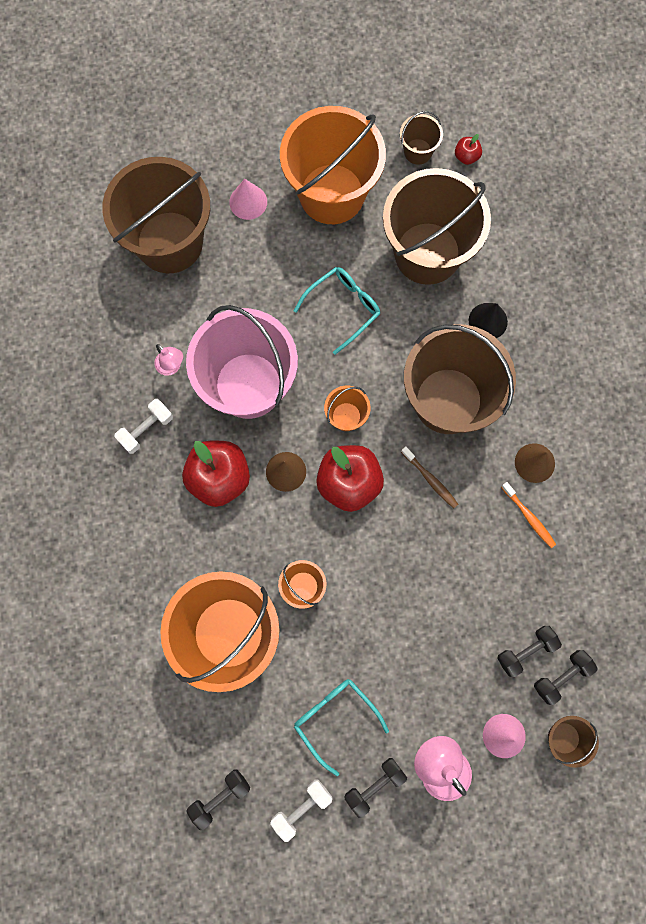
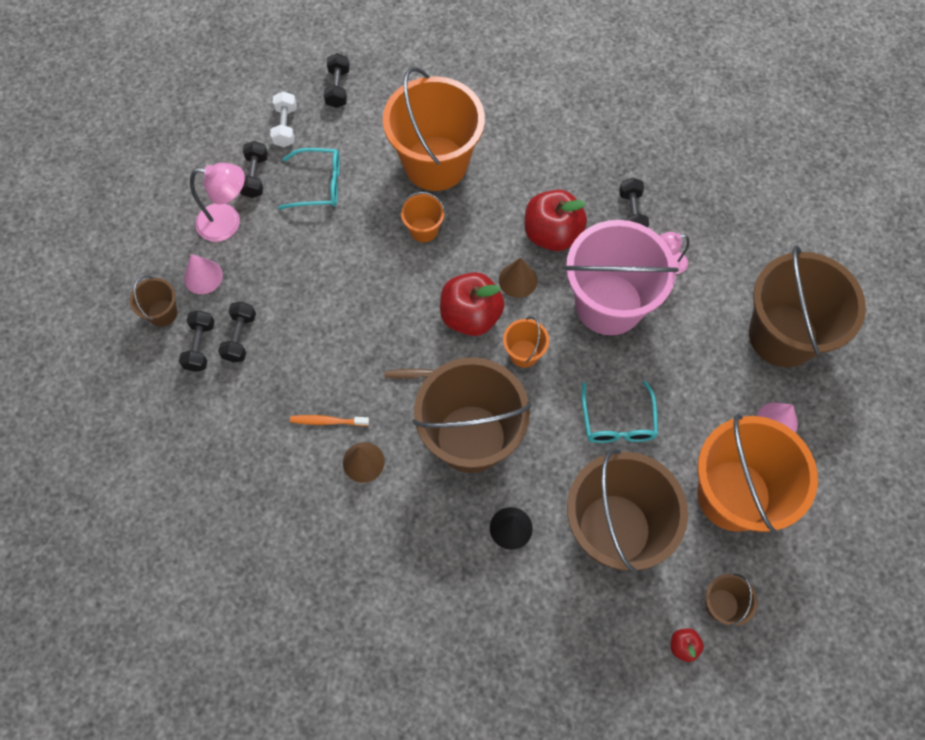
camera: 130 degrees right, 10 degrees down
white dumbbell [114,399,173,454] -> black dumbbell [619,178,649,227]

